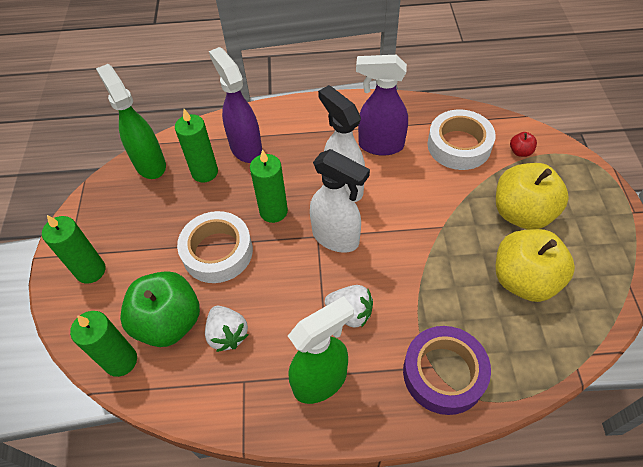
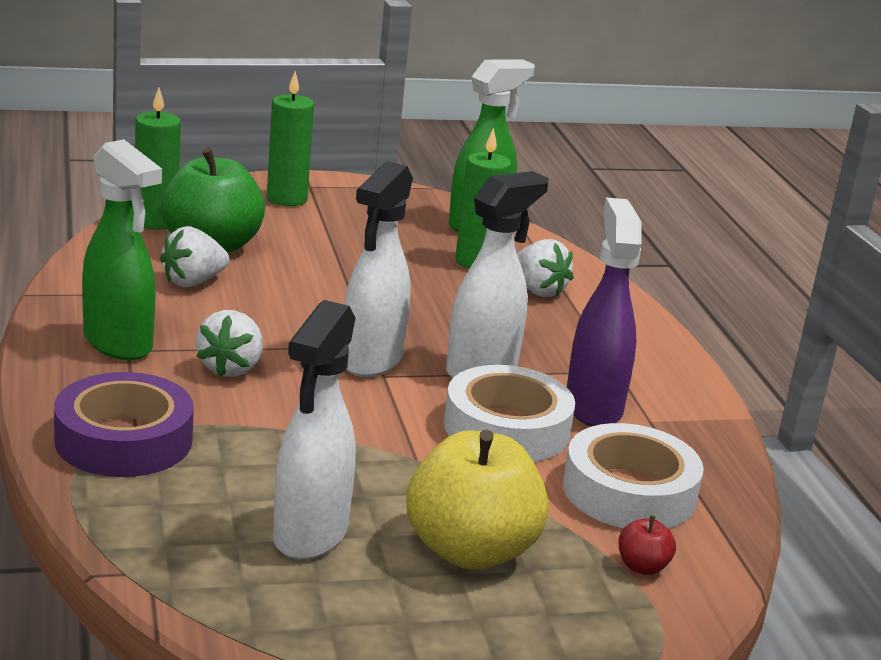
camera: 75 degrees right, 30 degrees down
white tape [177,211,253,283] -> white tape moved to [444,365,575,462]
purple spray bottle [209,47,262,163] -> white strawberry [517,239,574,297]
green candle [250,149,288,223] -> none
yellow apple [496,229,575,302] -> white spray bottle [273,300,356,560]

